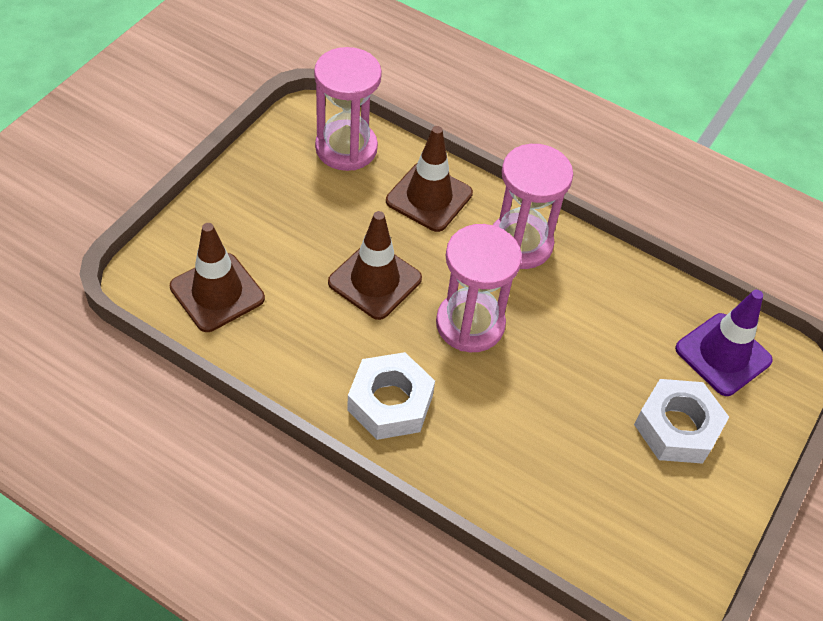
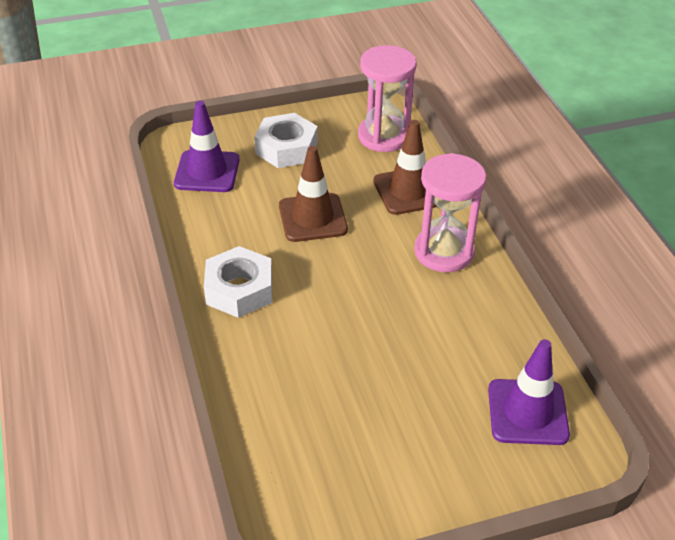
camera: 45 degrees right, 10 degrees down
brown traffic cone [170,223,265,332] -> purple traffic cone [174,101,240,192]
pink hourglass [436,224,522,352] -> none
white nut [634,379,729,464] -> white nut moved to [254,113,318,168]

